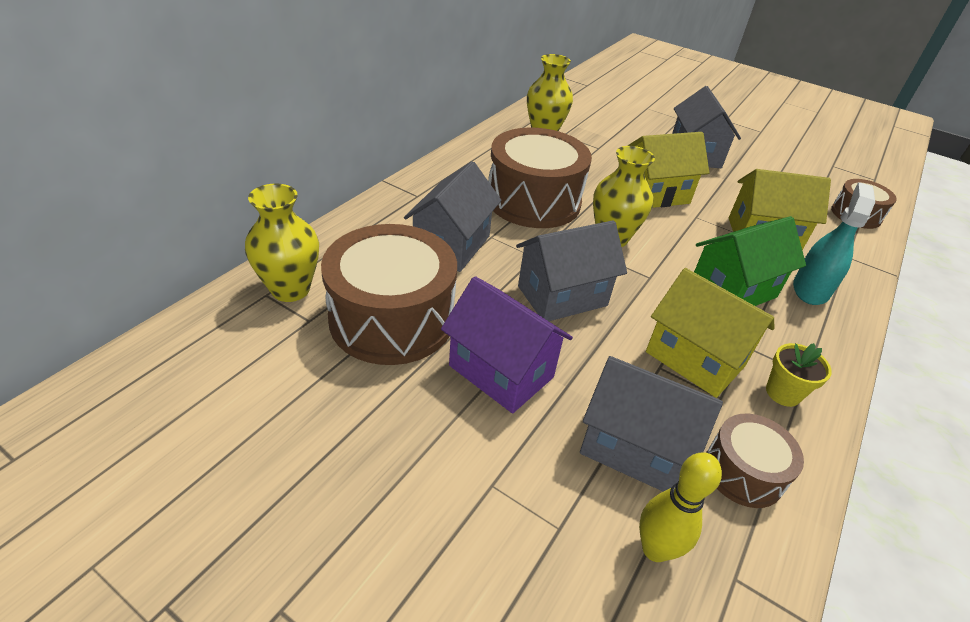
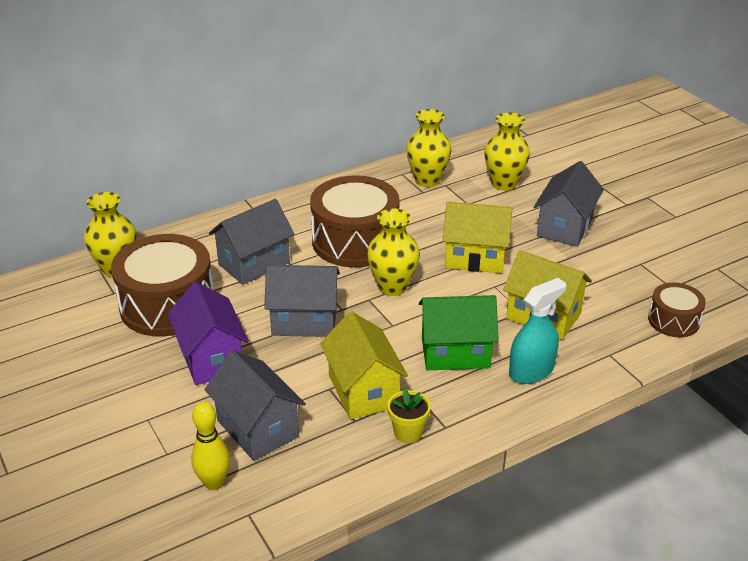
camera: 30 degrees right, 5 degrees down
brown drum [706,414,804,508] -> none
none -> yellow vase [484,112,530,191]

